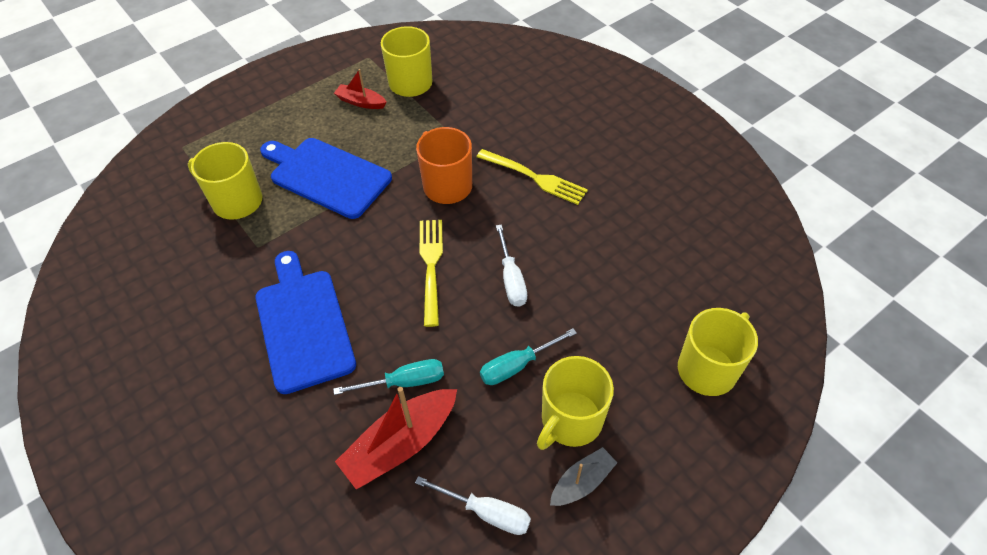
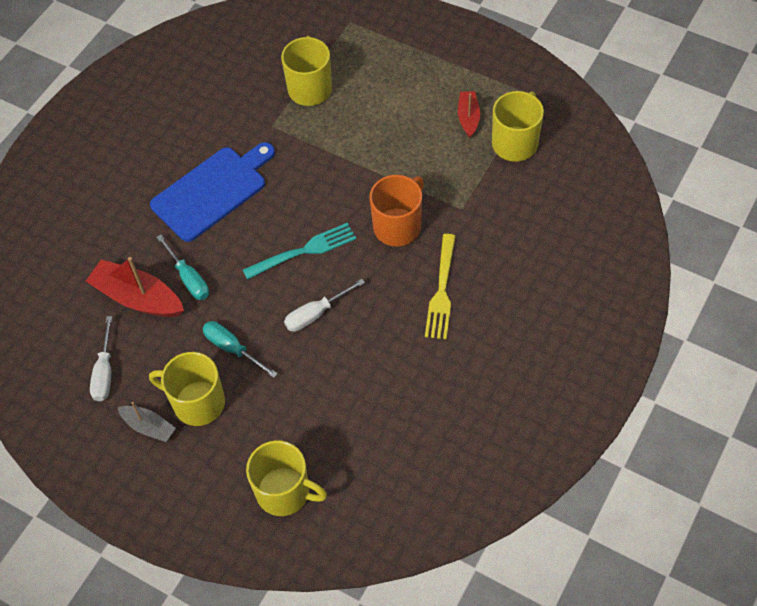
camera: 70 degrees right, 5 degrees up
blue cutting board [260,138,392,219] -> none
yellow fork [419,220,443,327] -> turquoise fork [243,223,356,280]

